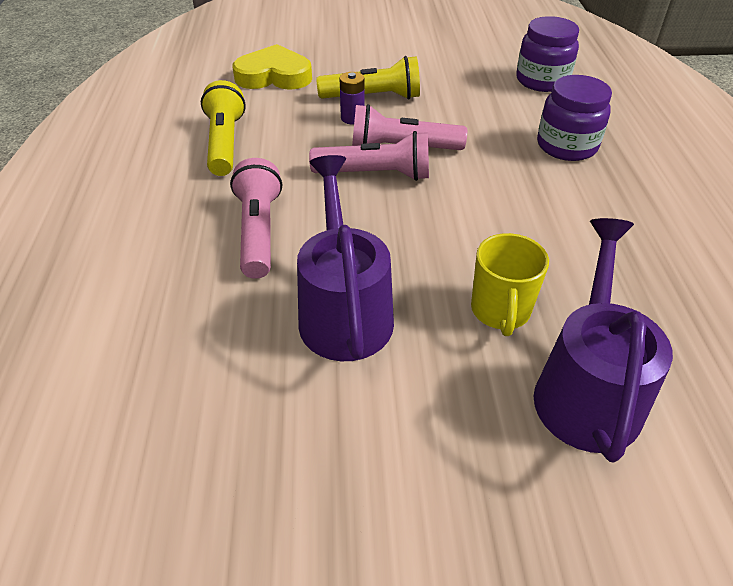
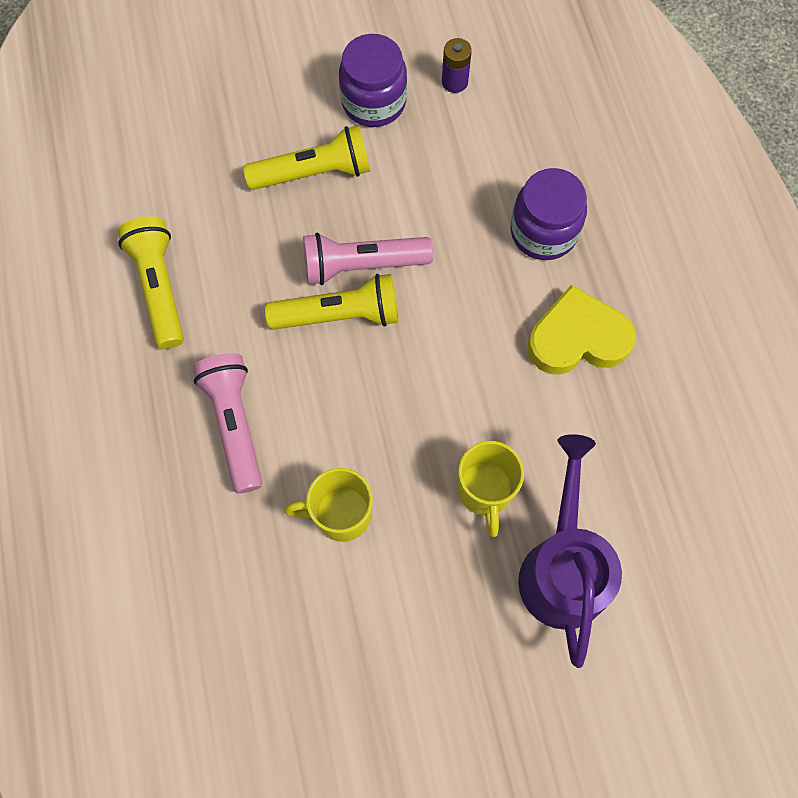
camera: 10 degrees left, 25 degrees up
yellow heart [233,44,312,90] -> yellow heart moved to [528,285,636,375]
purple watering can [297,155,394,361] -> yellow mug [284,468,373,542]
pink flashlight [309,131,429,181] -> yellow flashlight [265,274,398,330]
purple battery [340,72,365,125] -> purple battery moved to [442,38,472,93]
purple jar [516,16,579,92] -> purple jar moved to [339,34,407,127]

